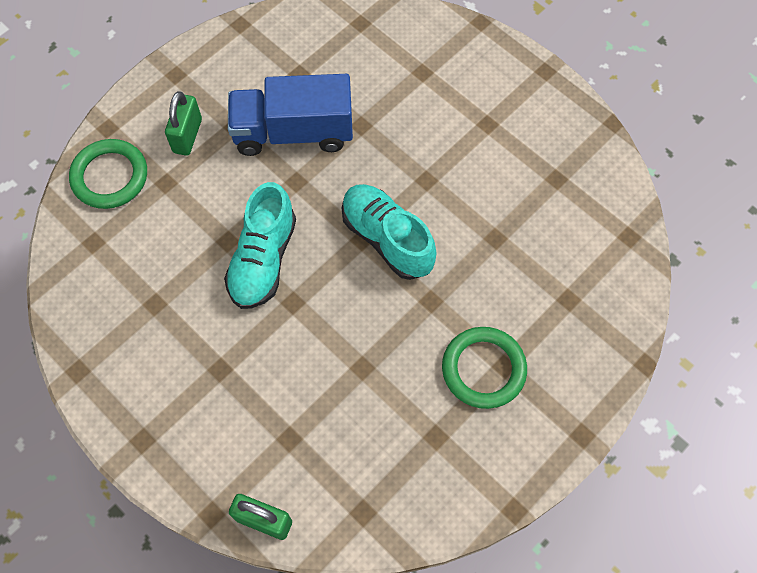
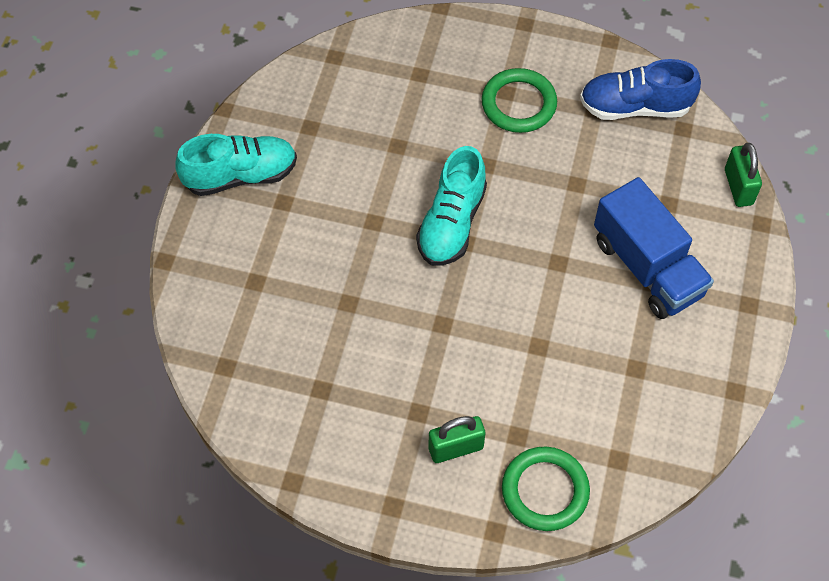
camera: 120 degrees left, 5 degrees down
turquoise shoe [224,182,296,309] -> turquoise shoe moved to [175,134,297,196]
blue truck [228,74,353,156] -> blue truck moved to [594,177,714,319]
none -> blue shoe [580,59,701,120]

